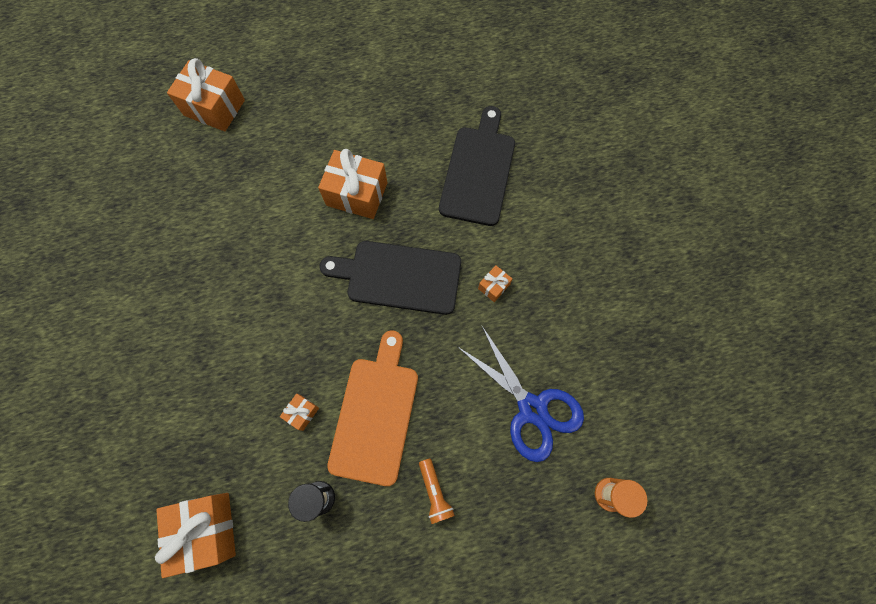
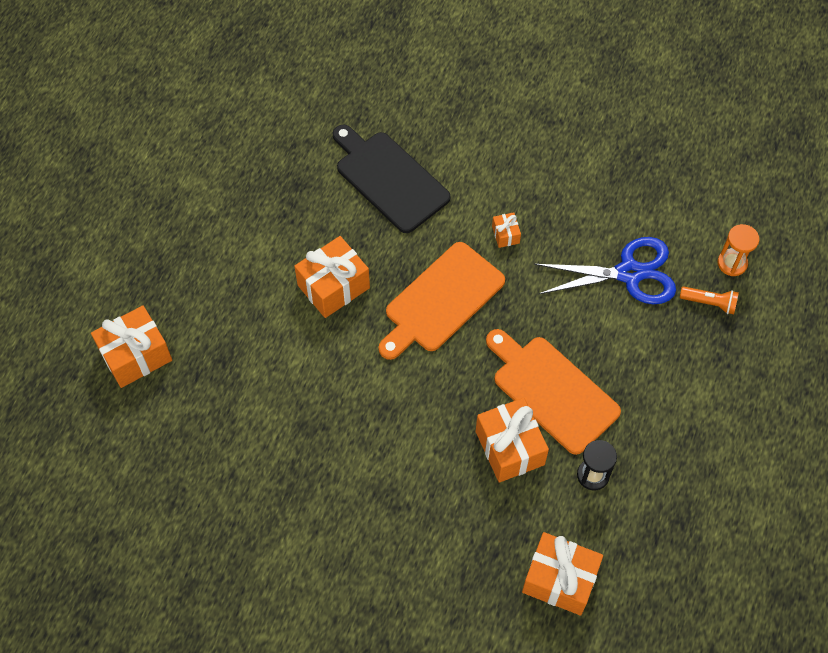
camera: 55 degrees left, 10 degrees down
orange gift [280,393,319,431] -> orange gift [476,398,549,483], size x2.12
black cutting board [320,241,461,315] -> orange cutting board [378,242,505,360]
orange flashlight [419,459,455,524] -> orange flashlight moved to [680,286,739,314]

